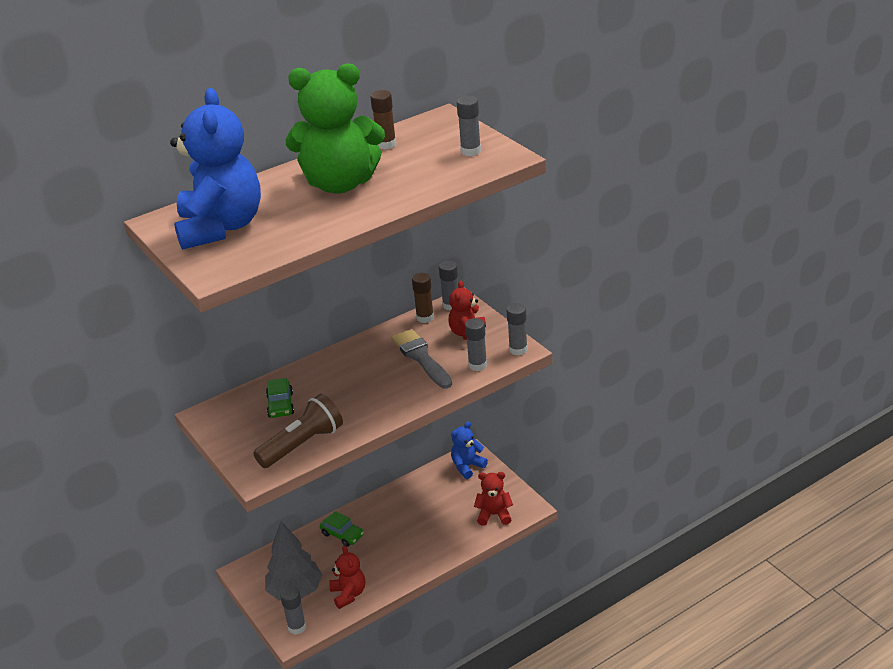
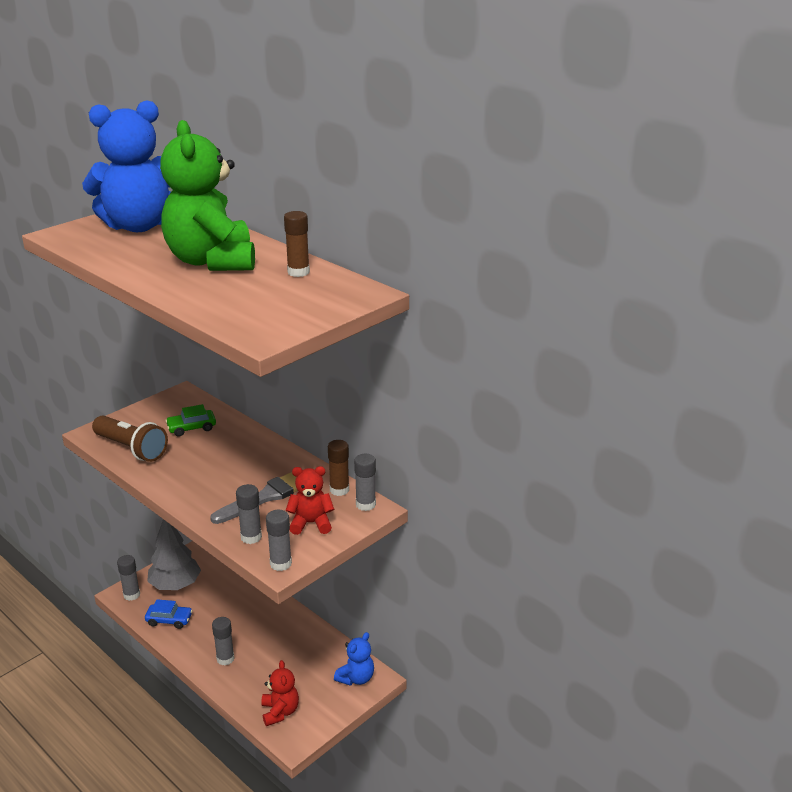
camera: 75 degrees right, 5 degrees down
green car [320,511,364,547] -> none
red teddy bear [329,546,365,609] -> blue car [145,599,193,629]
blue teddy bear [451,421,488,479] -> blue teddy bear turned 90 degrees clockwise [334,632,374,686]
grey glue stick [457,96,481,156] -> grey glue stick moved to [212,617,234,666]

